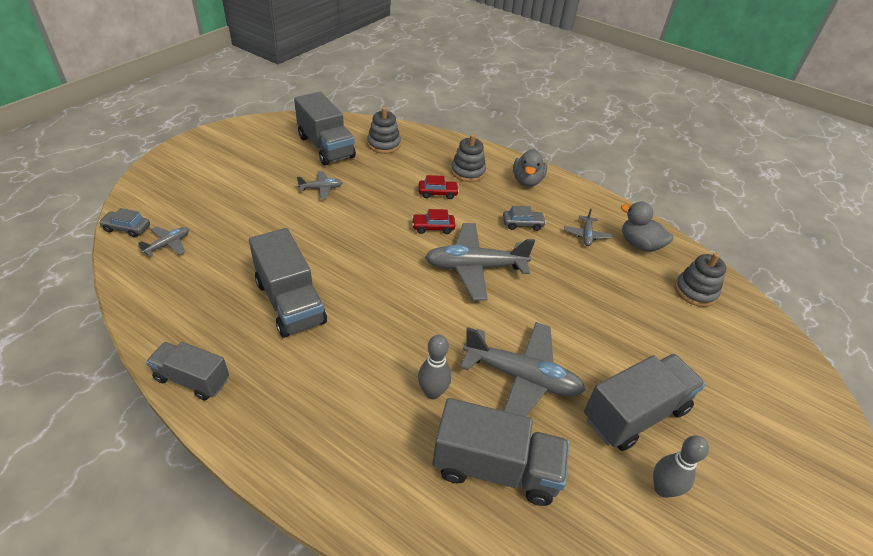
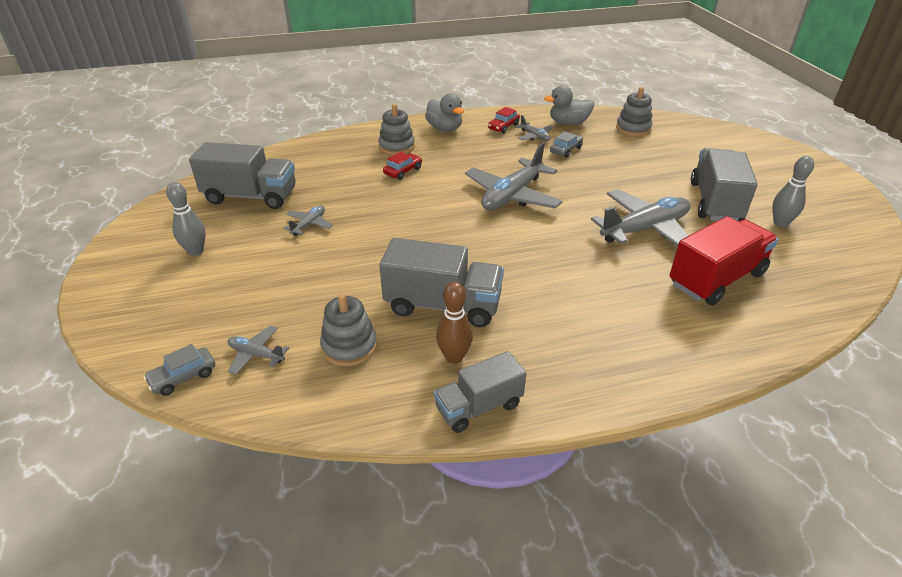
camera: 45 degrees left, 5 degrees down
grey plane [138,226,189,257] -> grey plane turned 60 degrees counterclockwise [227,326,289,375]
grey stacking toy [367,107,401,154] -> grey stacking toy moved to [320,293,377,366]
red car [412,209,455,234] -> red car moved to [488,107,520,133]
grey bowling pin [418,335,451,399] -> grey bowling pin moved to [166,182,206,256]
grey truck [432,398,569,506] -> red truck [669,216,778,305]
grey car [503,206,546,231] -> grey car moved to [550,131,583,158]
none -> brown bowling pin [436,281,473,364]

